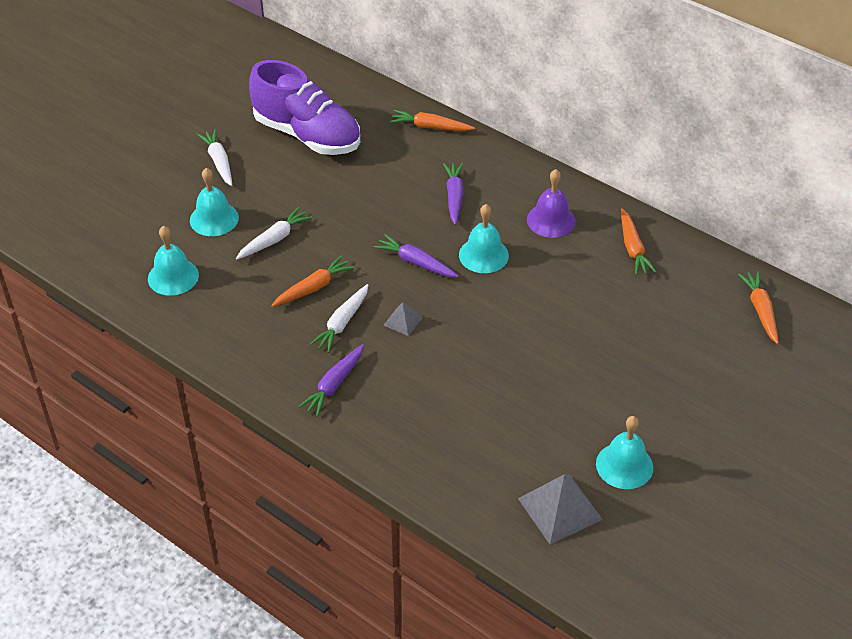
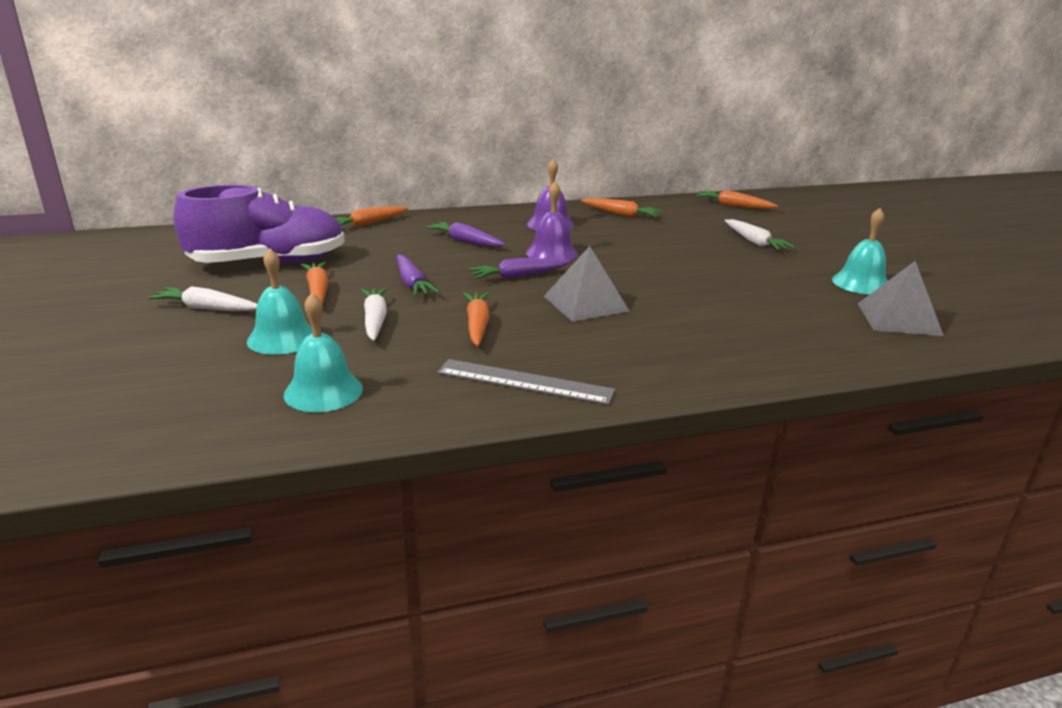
camera: 55 degrees left, 20 degrees down
purple carrot [298,344,364,417] -> purple carrot moved to [397,255,439,296]
white carrot [309,284,368,353] -> white carrot moved to [724,219,795,250]
grey pyramid [384,303,423,336] -> grey pyramid [544,246,629,322], size x1.90
turquoise bell [459,204,509,273] -> purple bell [526,182,578,261]
none -> orange carrot [301,262,329,303]
none -> grey ruler [437,359,615,405]

